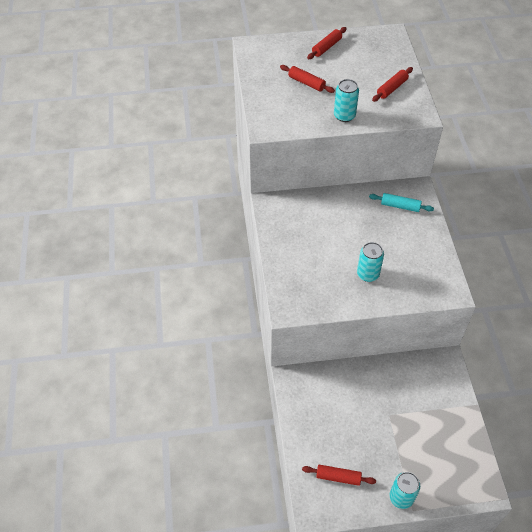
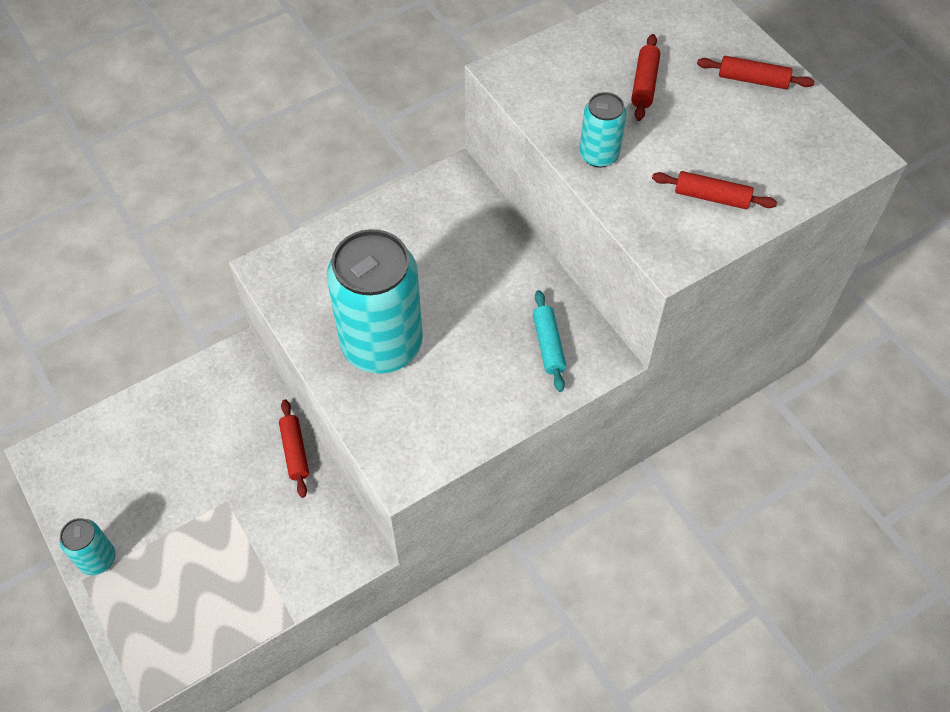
camera: 65 degrees right, 5 degrees up
red rolling pin [302,465,376,486] -> red rolling pin moved to [279,399,309,498]
turquoise can [357,242,384,282] -> turquoise can [327,229,423,374], size x2.11

